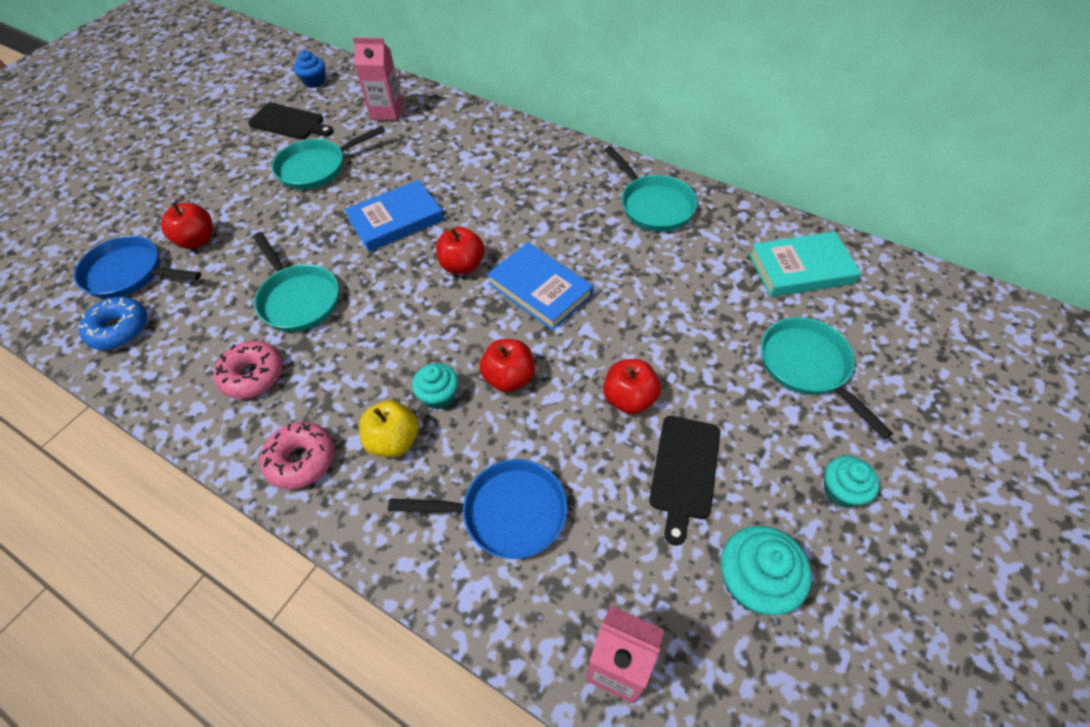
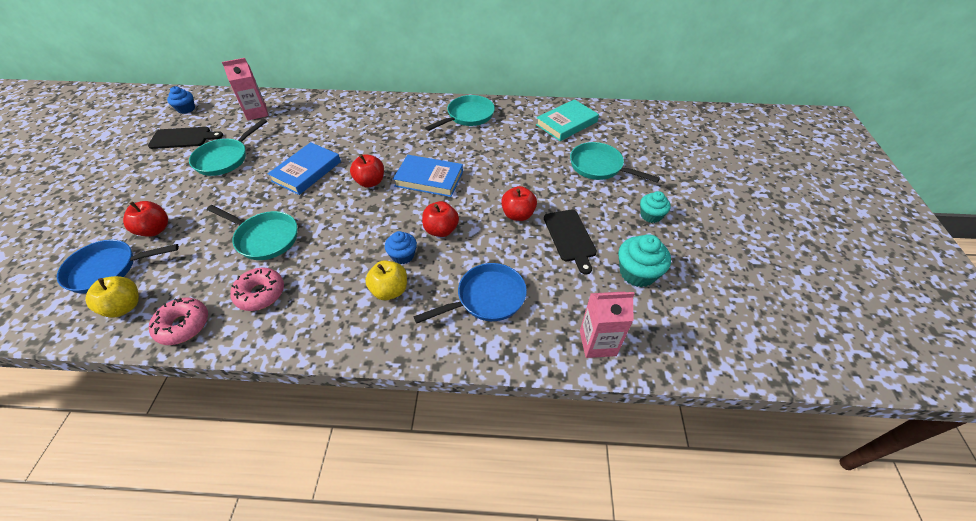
camera: 30 degrees left, 5 degrees down
blue donut [78,297,147,350] -> yellow apple [86,276,139,317]
pink donut [260,422,334,490] -> pink donut moved to [149,298,208,345]
turquoise cupcake [412,363,458,410] -> blue cupcake [385,231,417,264]
turquoise pan [605,146,698,232] -> turquoise pan turned 75 degrees counterclockwise [425,95,495,131]

